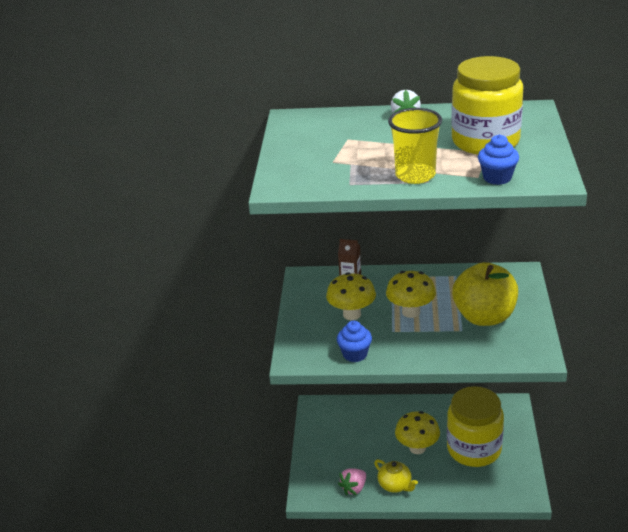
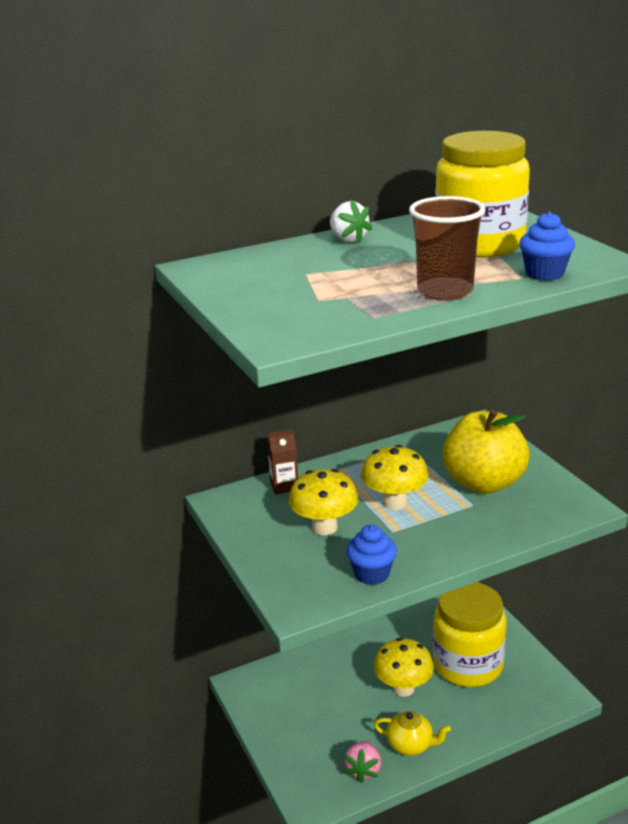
camera: 30 degrees left, 5 degrees down
yellow cup [388,108,442,184] -> brown cup [409,196,485,301]

